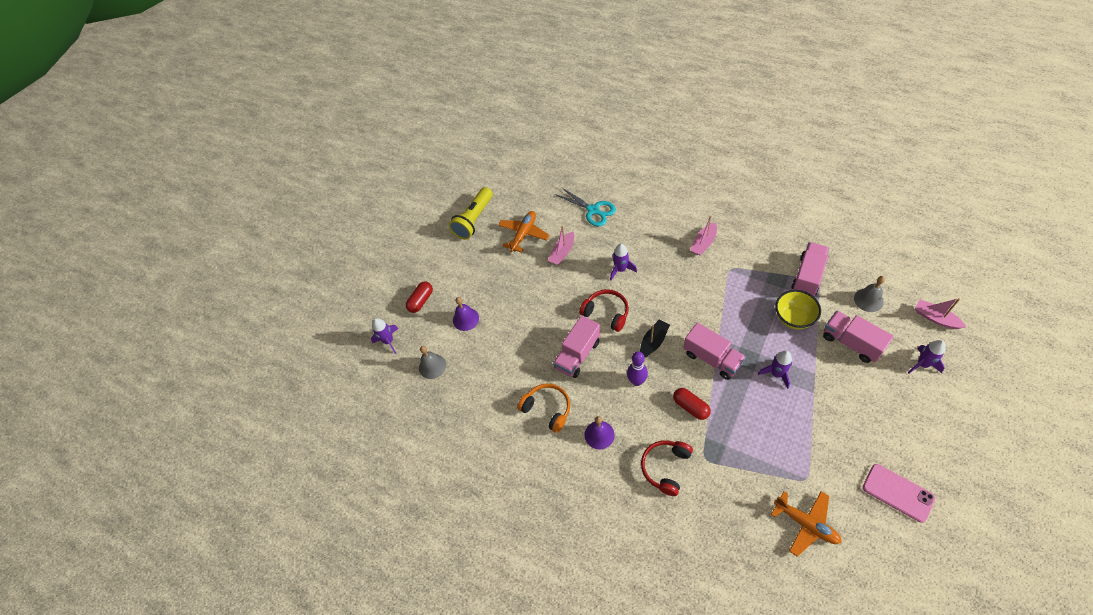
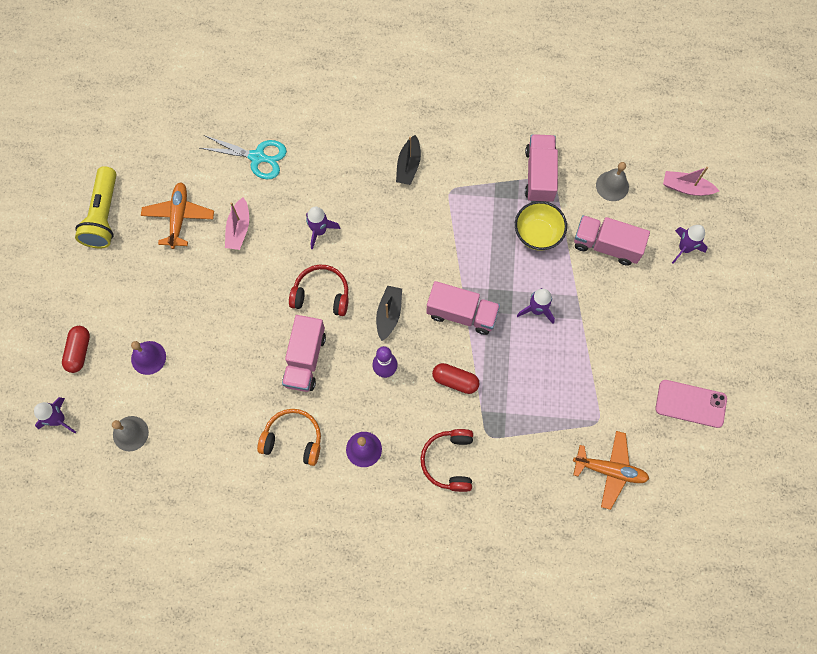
camera: 30 degrees left, 15 degrees up
pink boat [690,216,717,256] -> black boat [396,135,421,185]

